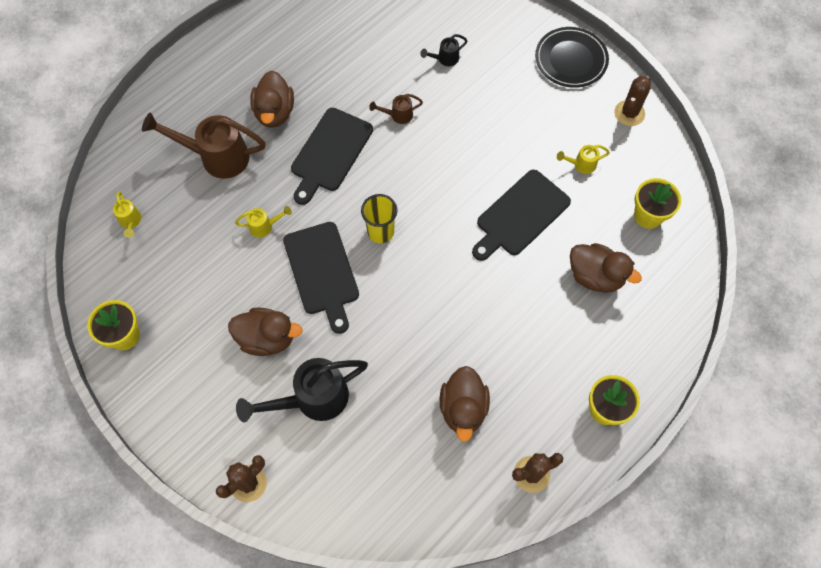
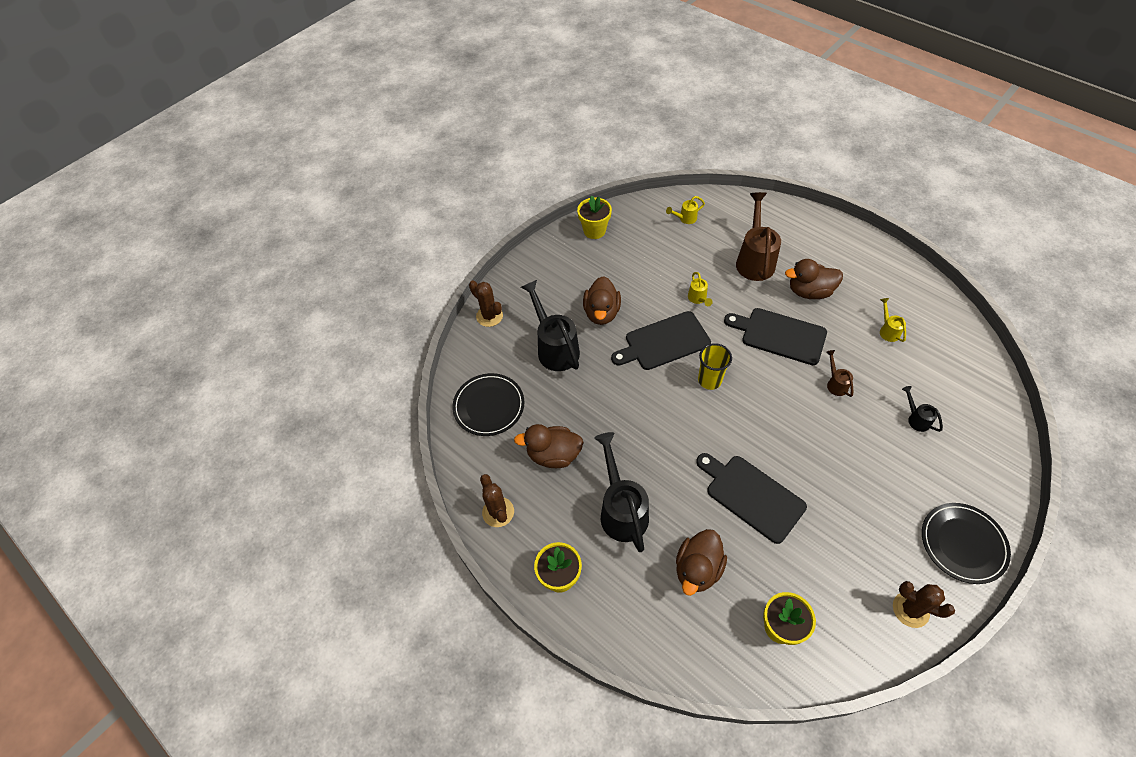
camera: 90 degrees right, 10 degrees down
yellow watering can [557,145,610,174] -> yellow watering can moved to [880,298,906,342]
none -> black plate [452,373,525,436]
none -> black watering can [594,432,649,552]

